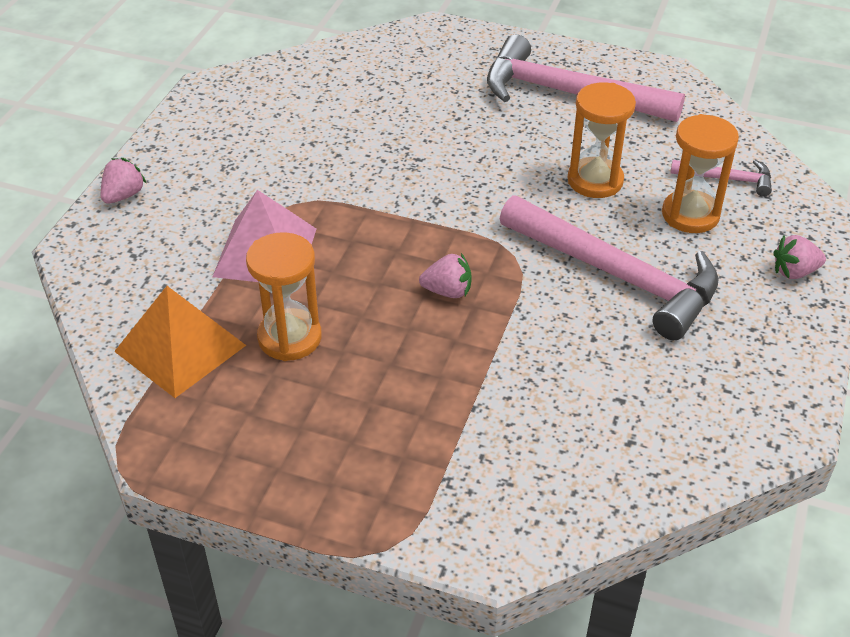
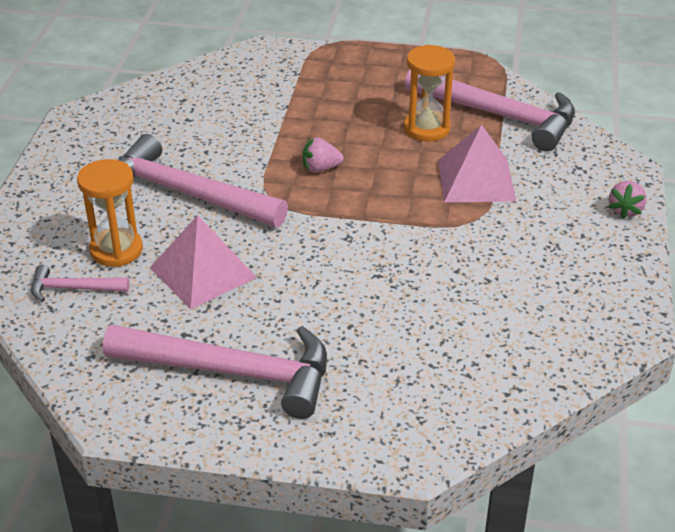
camera: 170 degrees right, 5 degrees down
orange pyramid [114,286,246,398] -> pink hammer [405,69,575,151]
orange hourglass [568,82,636,198] -> pink pyramid [150,215,257,309]
pink strawberry [773,235,826,279] -> none

